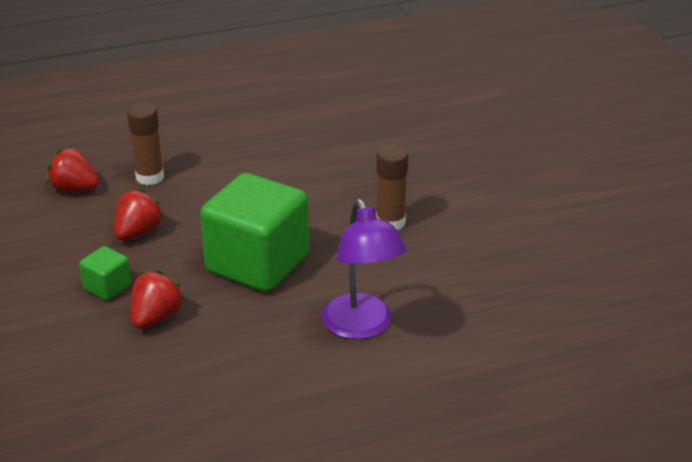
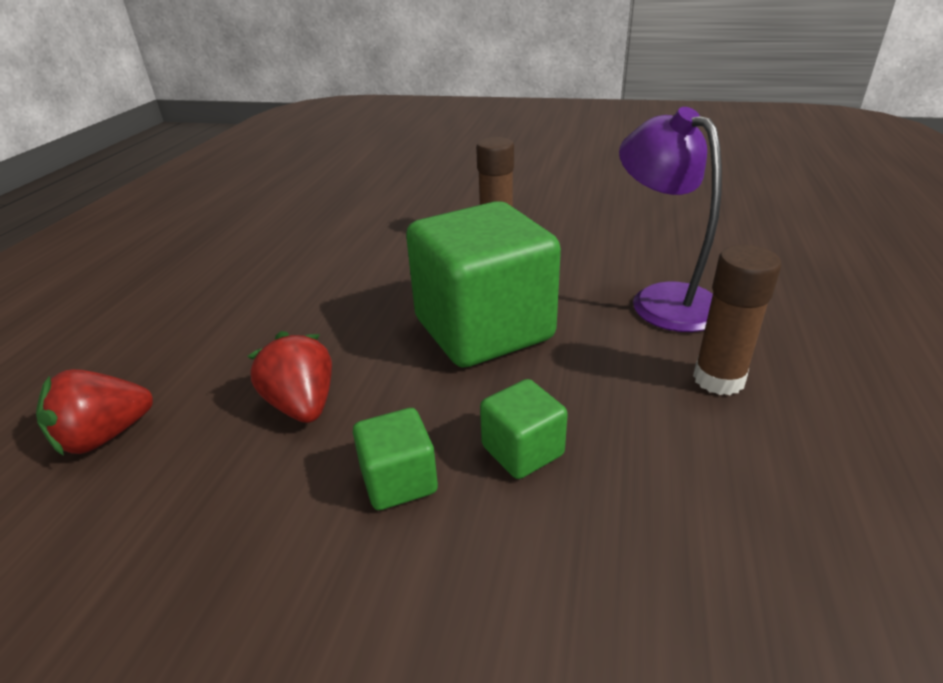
camera: 55 degrees left, 0 degrees up
brown glue stick [127,103,164,185] -> brown glue stick moved to [693,245,781,395]
red strawberry [131,270,186,329] -> green cube [480,379,568,479]
purple lamp [322,199,407,339] -> purple lamp turned 135 degrees counterclockwise [619,107,722,332]

